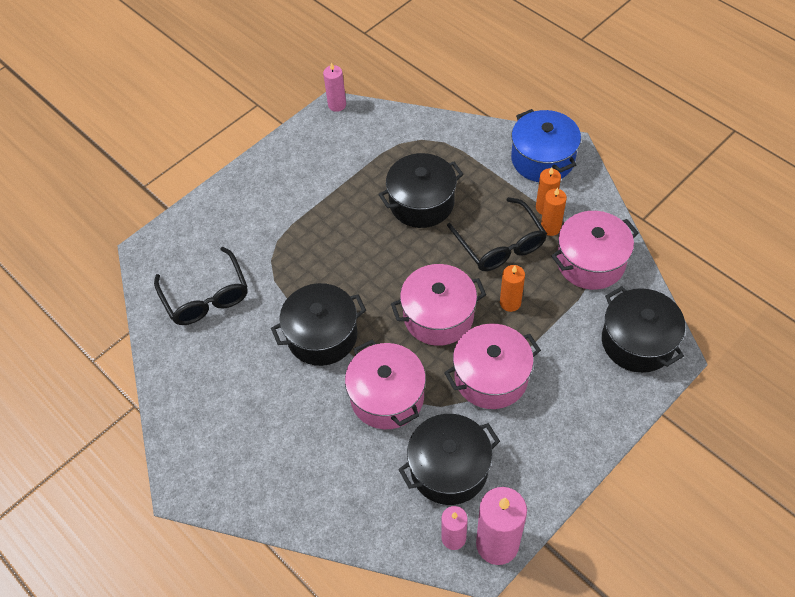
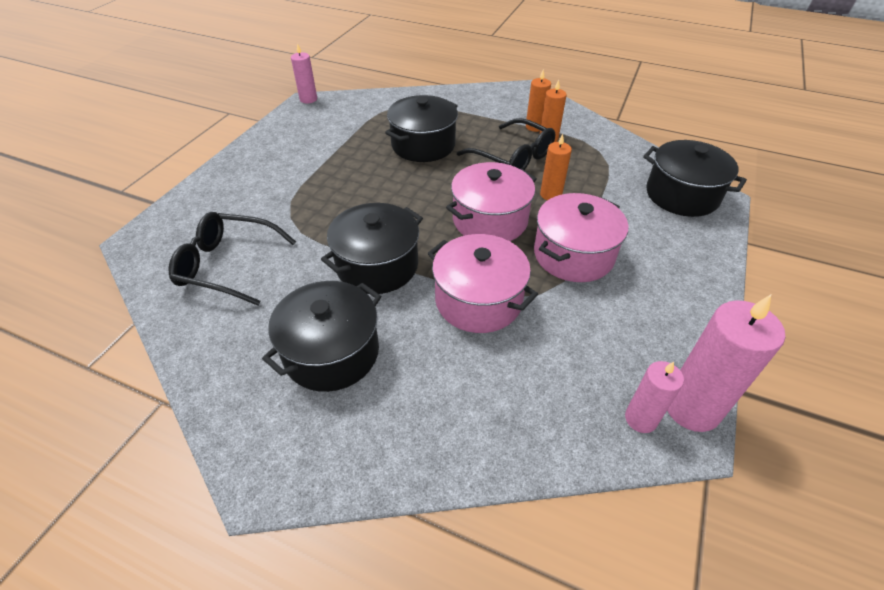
camera: 25 degrees left, 10 degrees down
black glasses [154,247,248,325] -> black glasses turned 150 degrees clockwise [168,212,296,305]
black pot [398,414,500,505] -> black pot moved to [262,281,381,392]
blue pot [511,109,581,182] -> none
pink pot [551,211,639,290] -> none

